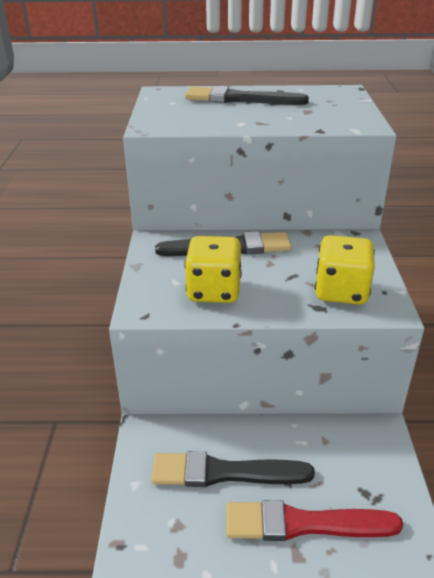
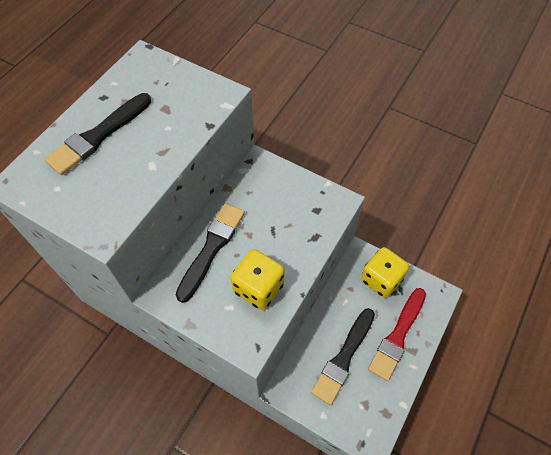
camera: 60 degrees left, 25 degrees up
yellow dice [315,235,375,305] -> yellow dice moved to [361,247,409,298]

